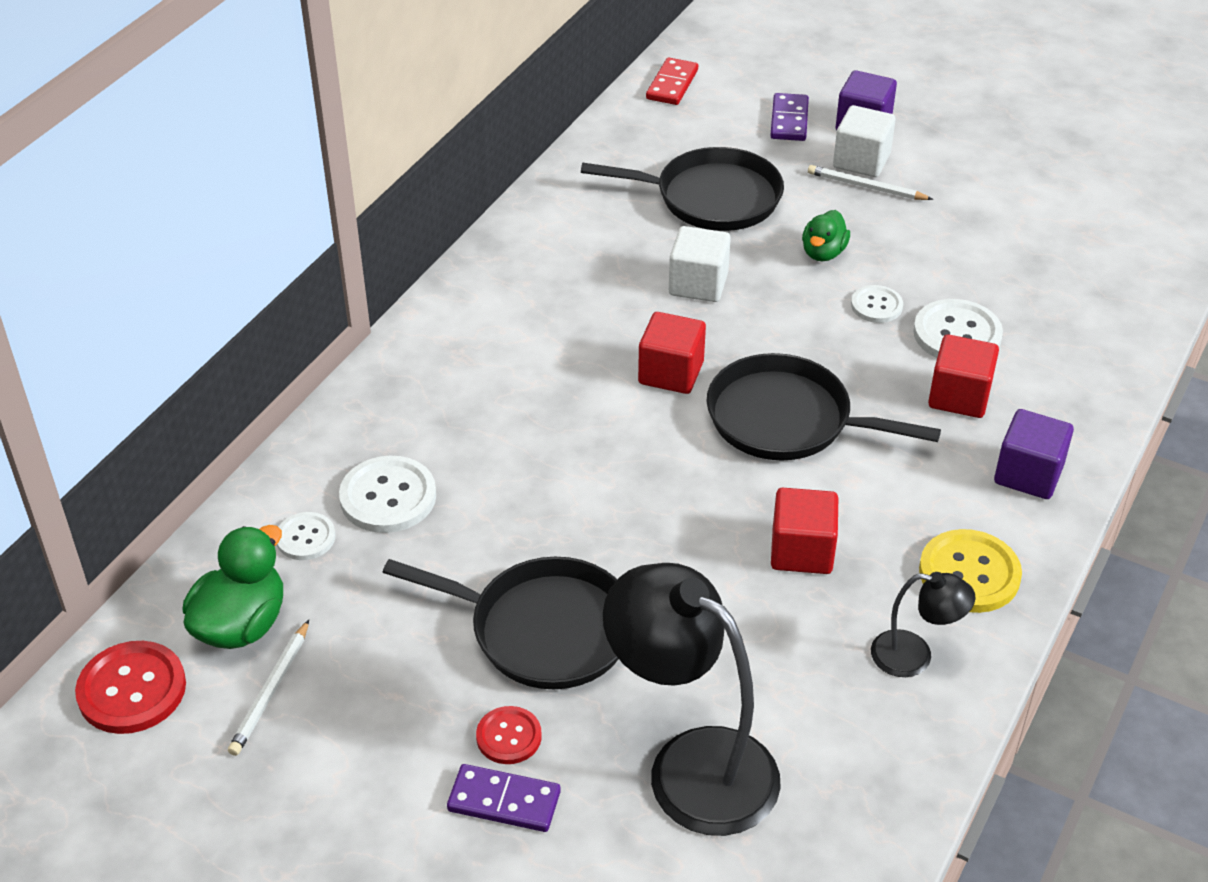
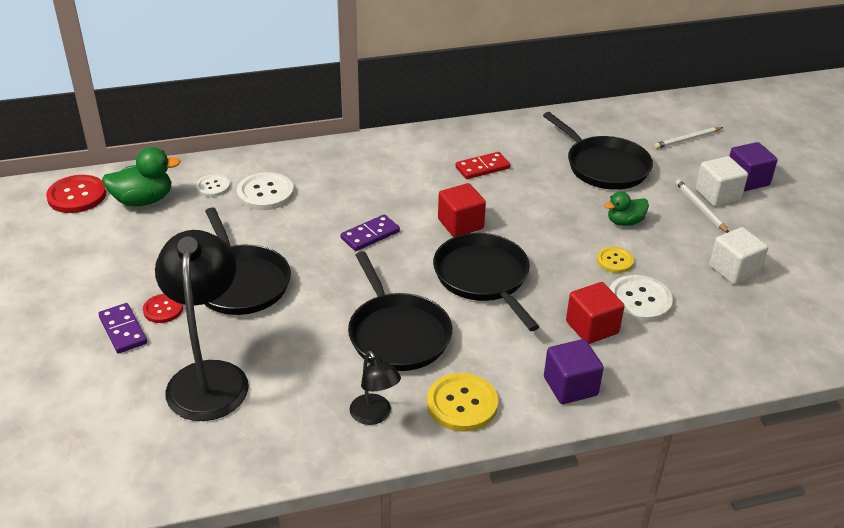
camera: 45 degrees right, 5 degrees down
white pencil [228,620,309,756] -> white pencil moved to [654,127,723,149]
red domino [646,57,698,105] -> red domino moved to [455,152,510,179]
white cube [669,226,731,302] -> white cube moved to [709,227,768,285]
purple domino [770,93,809,141] -> purple domino moved to [341,214,400,251]
red cube [771,488,838,574] -> black pan [348,251,452,371]
white button [851,285,903,323] -> yellow button [597,247,634,273]

